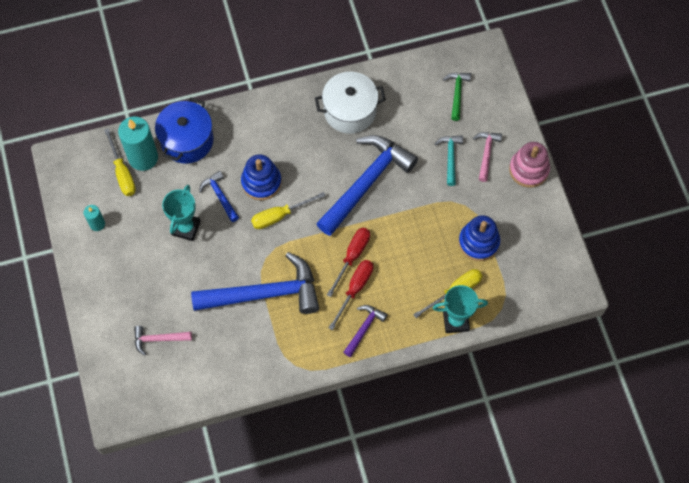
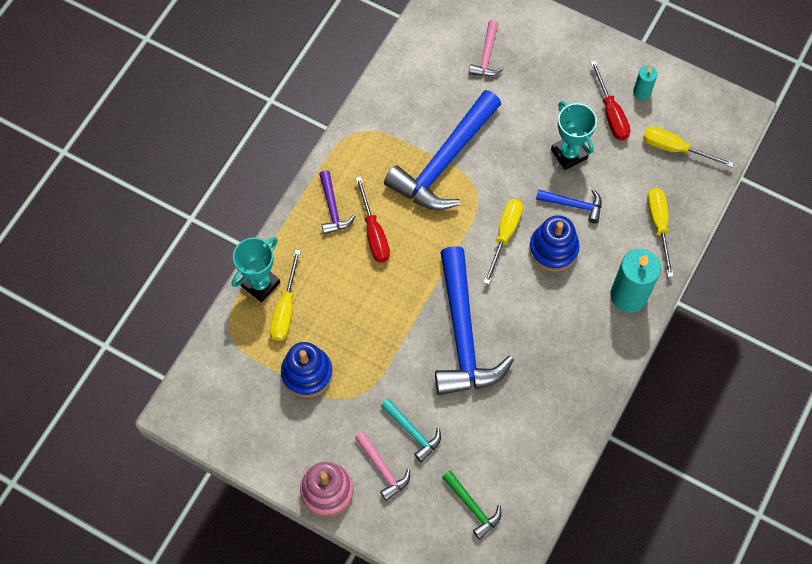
camera: 135 degrees right, 0 degrees up
turquoise candle [118,117,158,171] -> turquoise candle moved to [610,249,661,313]
pink hammer [134,326,192,356] -> pink hammer turned 150 degrees clockwise [469,20,503,76]
blue pot [155,98,214,164] -> yellow screwdriver [647,188,674,277]
white pot [315,72,386,134] -> none
red screwdriver [327,228,370,297] -> red screwdriver moved to [590,60,630,140]

